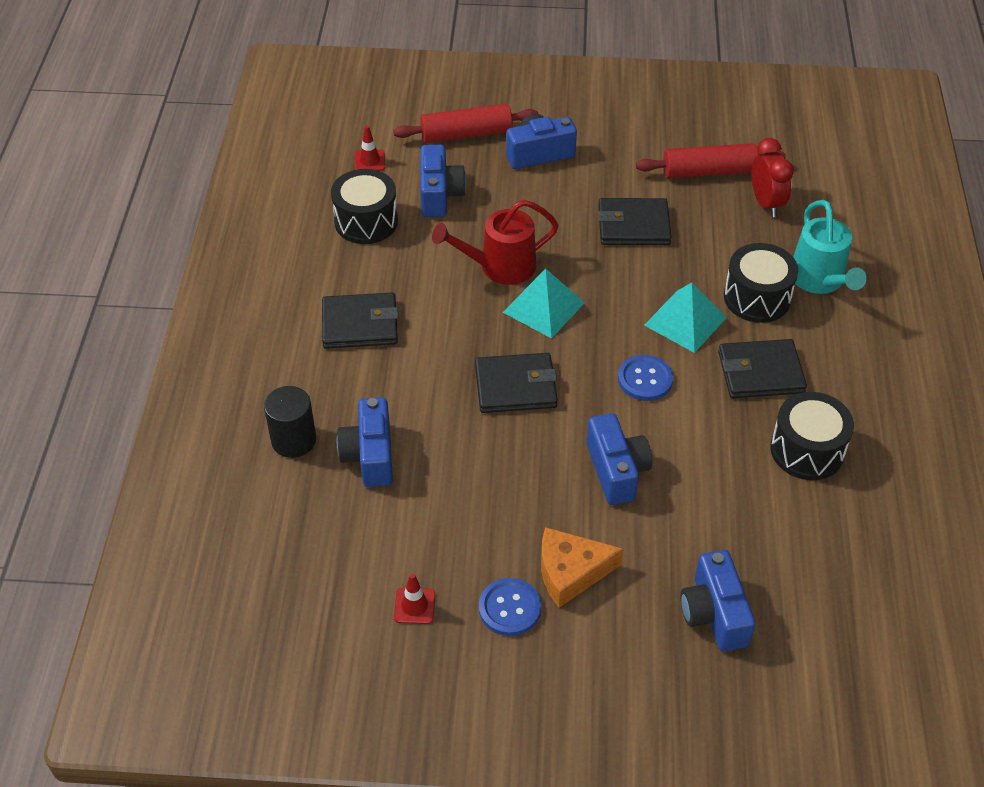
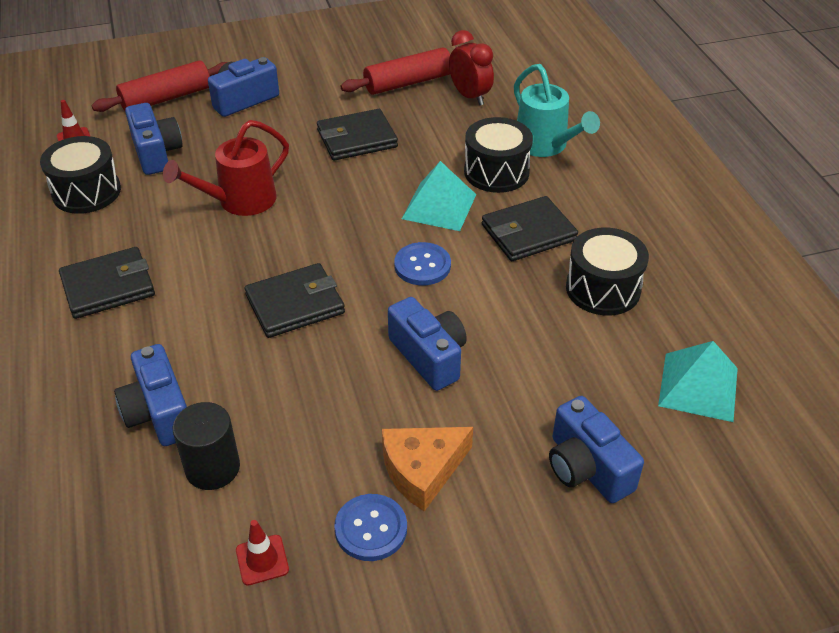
camera: 20 degrees left, 5 degrees down
black cylinder [264,386,316,458] -> black cylinder moved to [173,402,240,490]
turquoise pyramid [503,269,585,338] -> turquoise pyramid moved to [658,341,738,422]

